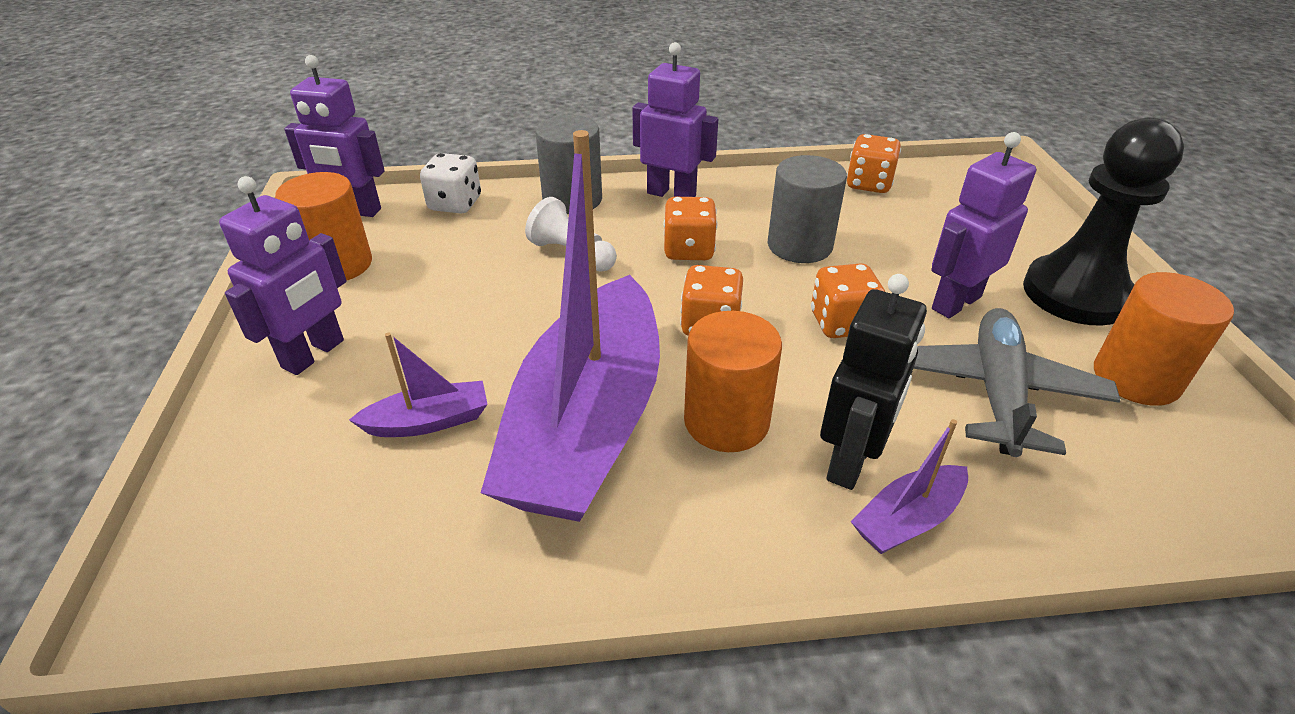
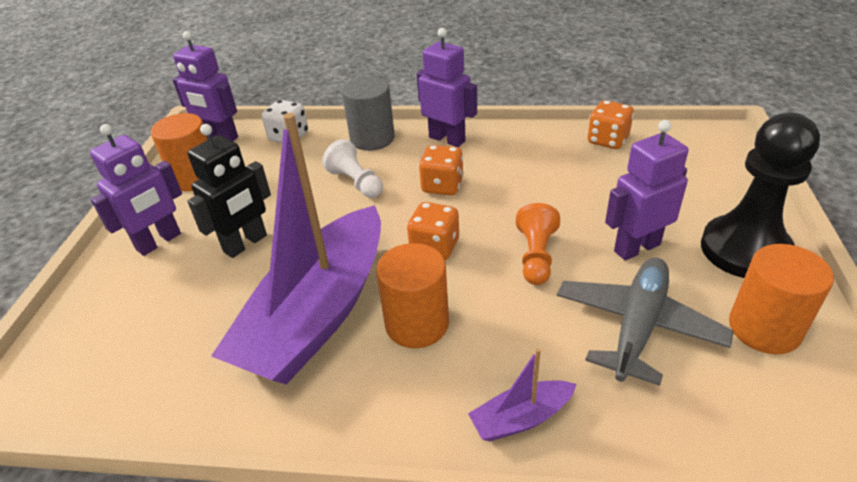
camera: 15 degrees right, 0 degrees up
purple boat [349,333,488,437] -> none
grey cylinder [767,155,847,263] -> none
orange dice [811,263,885,338] -> orange pawn [516,203,560,285]
black robot [820,274,927,490] -> black robot moved to [188,124,271,258]

